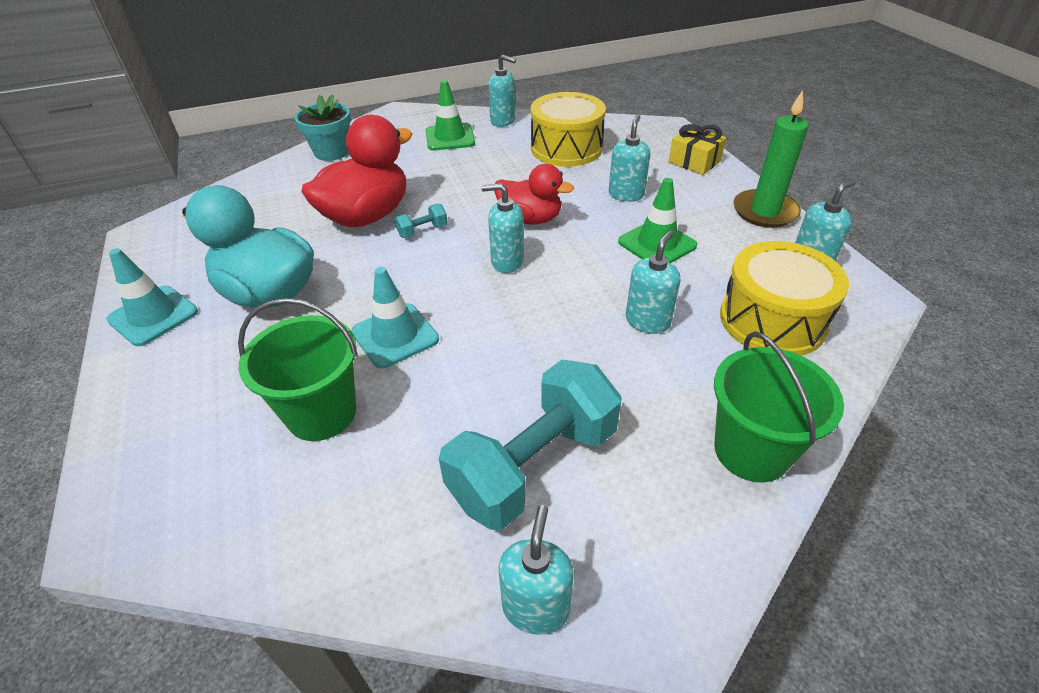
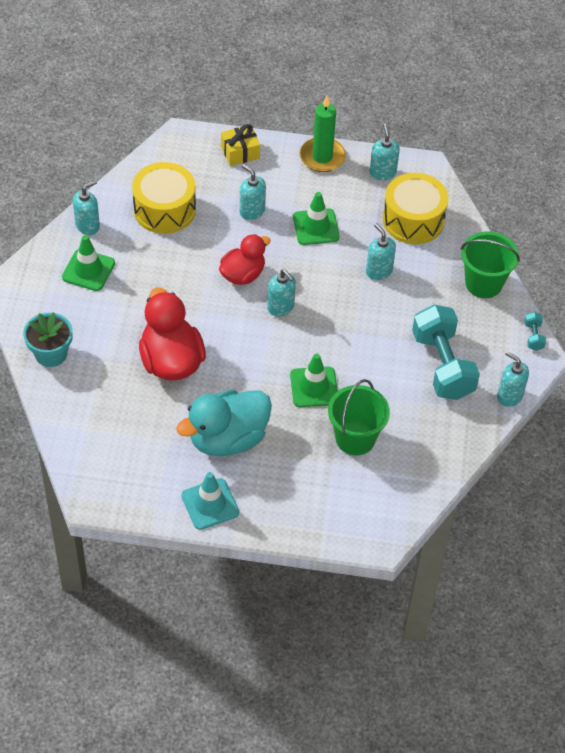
camera: 65 degrees left, 10 degrees up
turquoise traffic cone [351,267,439,369] -> green traffic cone [290,353,338,407]
turquoise dumbbell [395,204,448,238] -> turquoise dumbbell moved to [524,312,546,351]
turquoise soap dispenser [482,183,524,273] -> turquoise soap dispenser turned 75 degrees counterclockwise [267,269,296,316]

